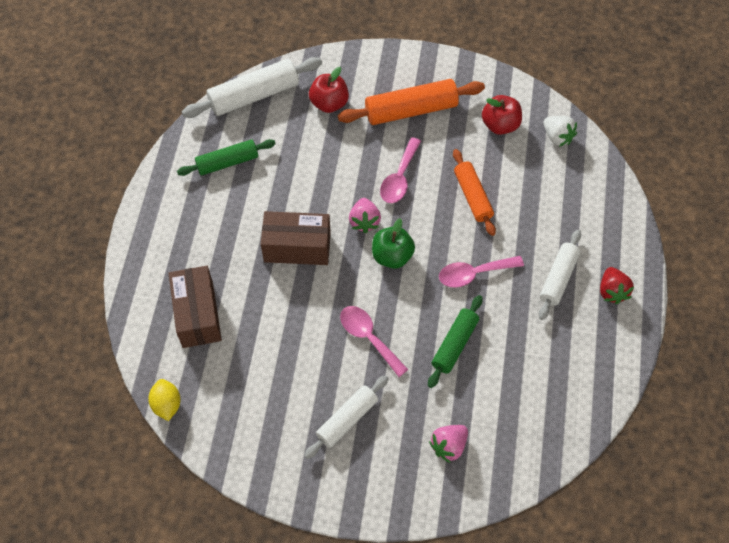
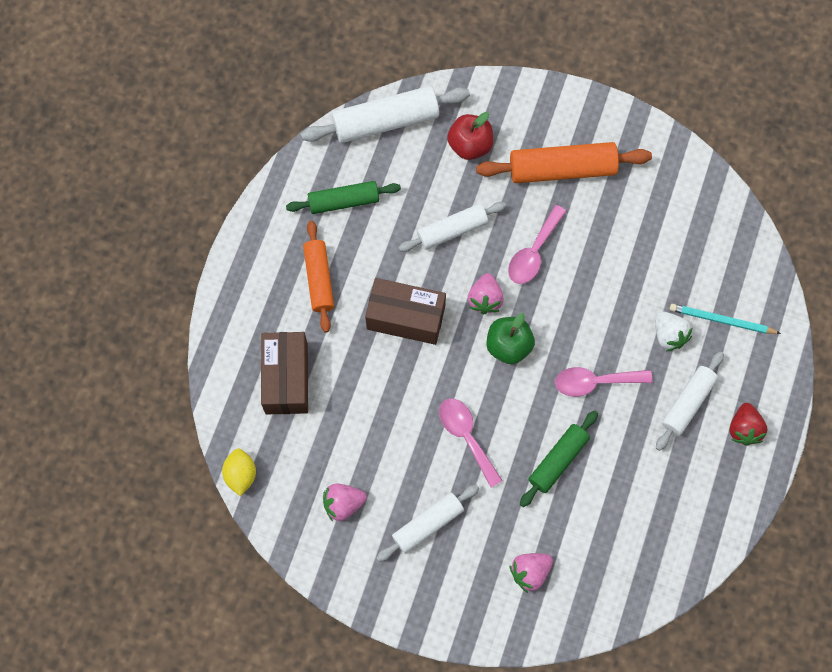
camera: 10 degrees right, 10 degrees up
orange rolling pin [453,149,496,236] -> orange rolling pin moved to [303,221,334,333]
red apple [482,95,522,135] -> none
white strawberry [544,116,577,147] -> white strawberry moved to [655,311,693,351]
none -> pink strawberry [323,484,367,521]
none -> white rolling pin [398,202,506,252]
none -> turquoise pencil [670,304,781,334]

